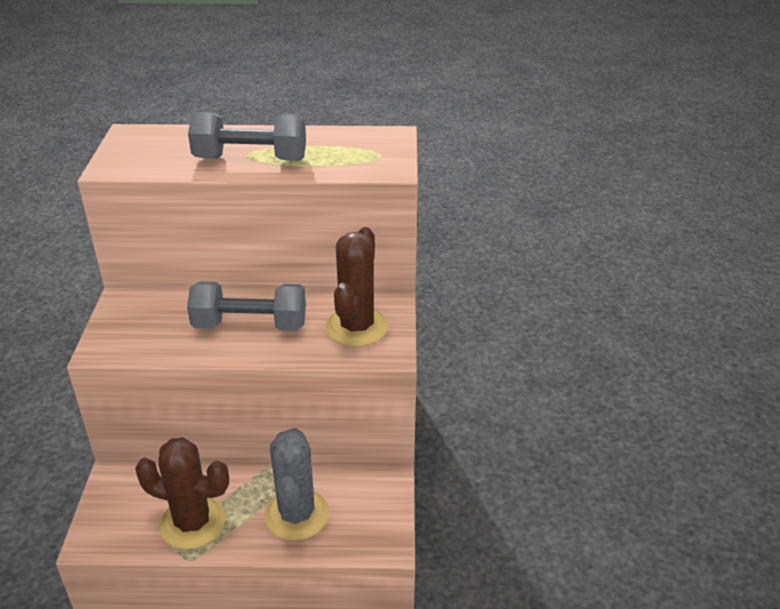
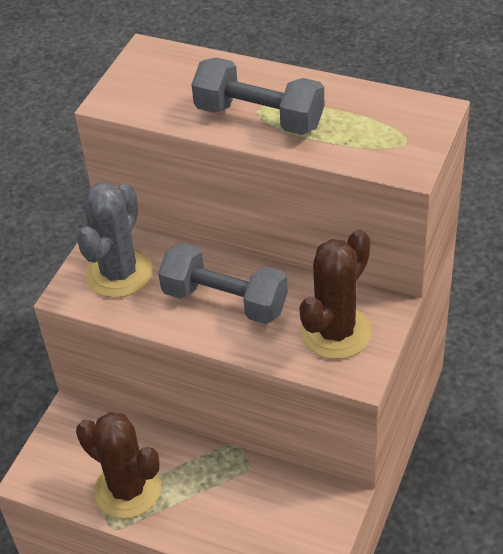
camera: 25 degrees right, 10 degrees up
grey cactus [264,428,329,541] -> grey cactus moved to [77,182,153,298]

